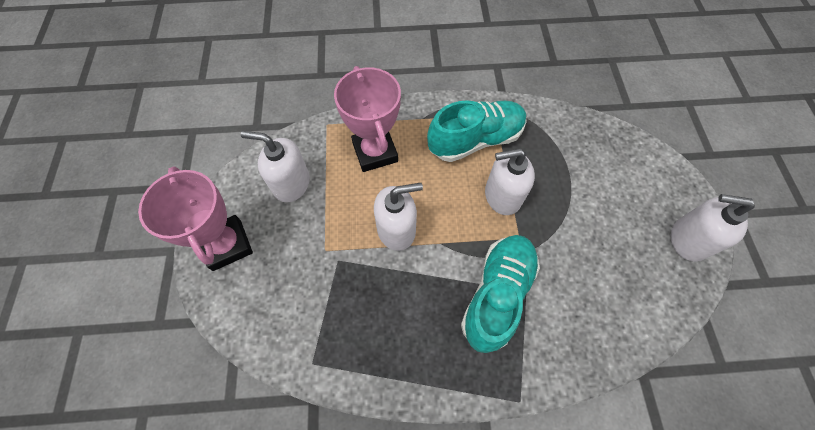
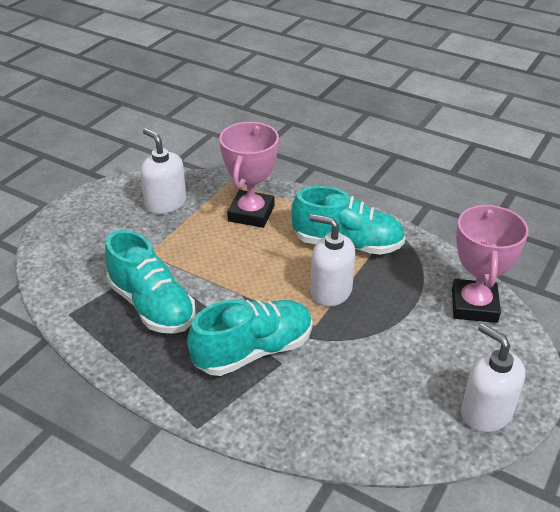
camera: 35 degrees right, 25 degrees down
pink trophy [138,166,253,271] -> pink trophy moved to [452,204,529,323]
white soap dispenser [374,183,423,251] -> none
none -> turquoise shoe [105,230,196,334]

